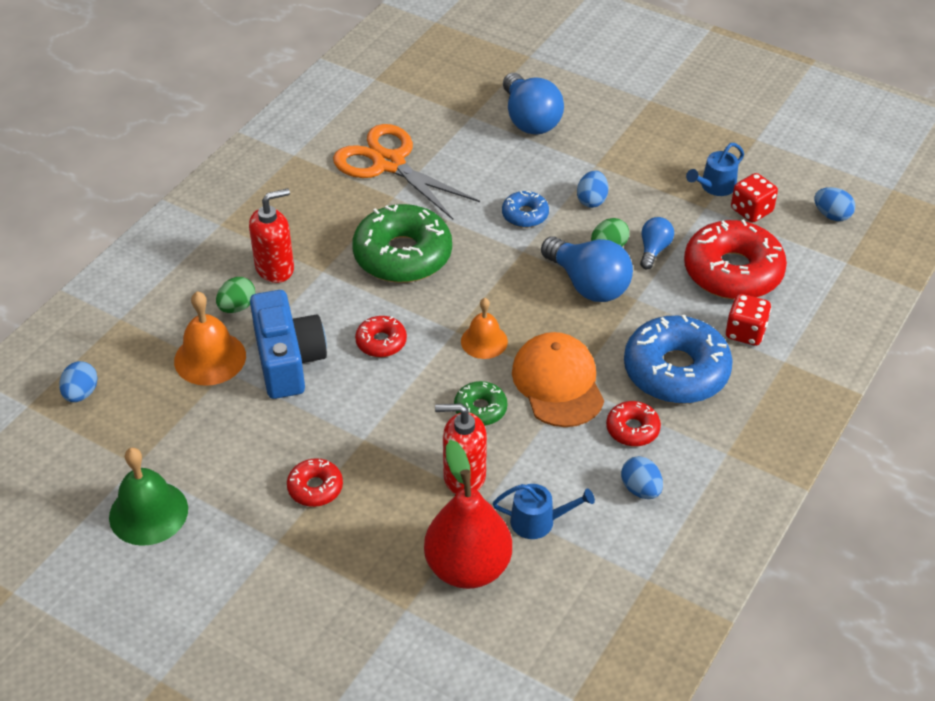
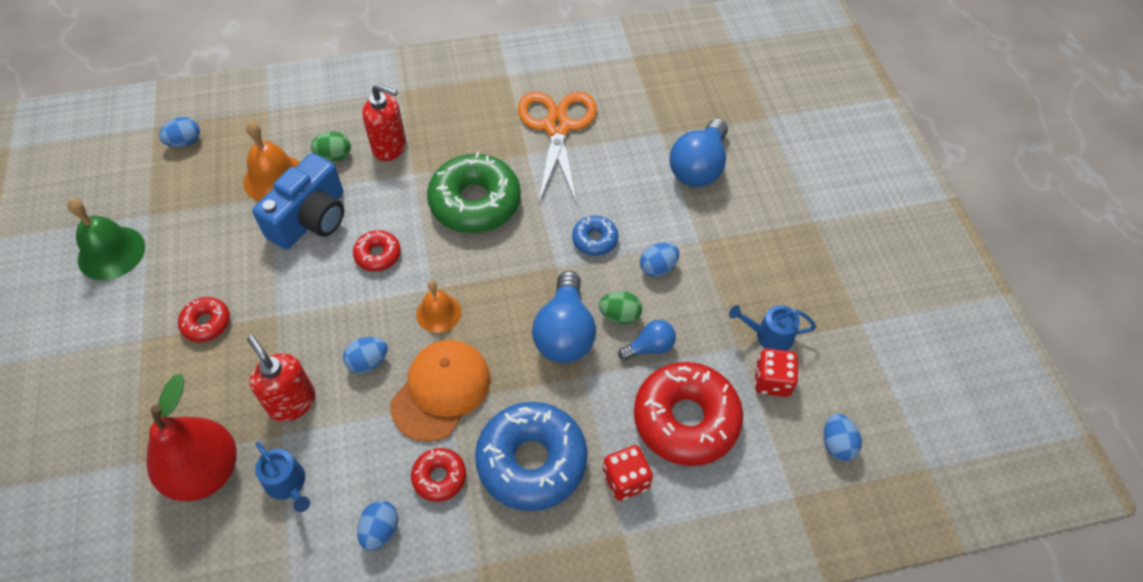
camera: 45 degrees right, 10 degrees up
green donut [454,381,507,426] -> blue egg [343,337,388,373]

